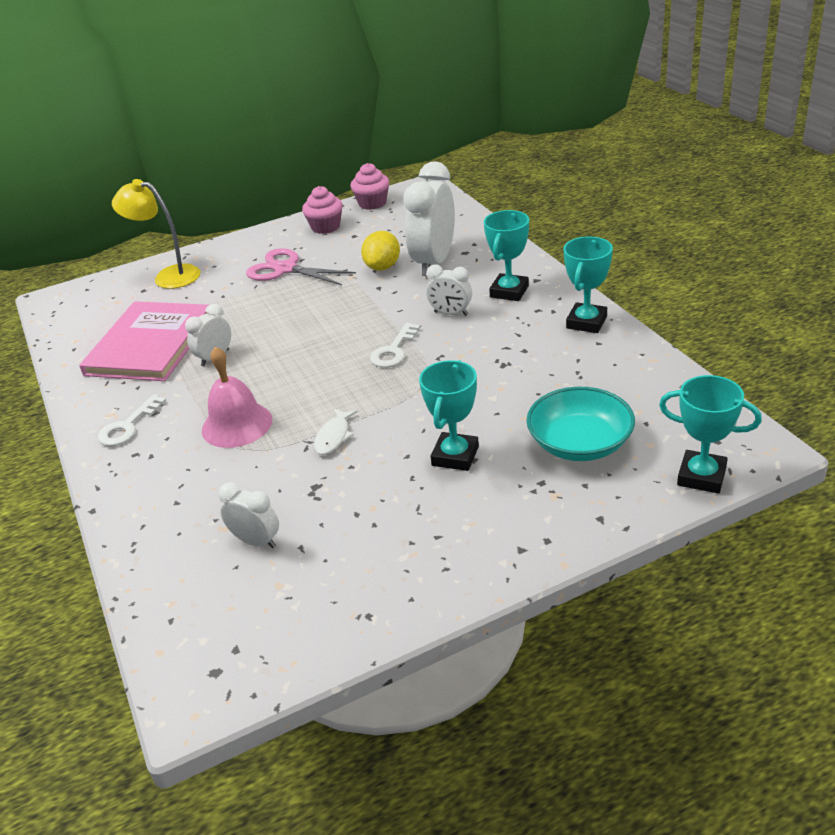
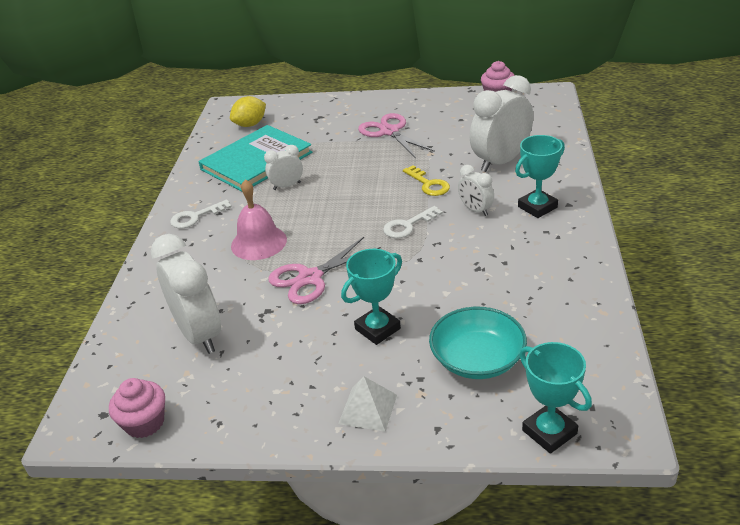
camera: 30 degrees right, 0 degrees up
pink book [79,301,209,381] -> turquoise book [198,125,312,192]
yellow lamp [112,179,201,289] -> none
white clock [218,482,279,548] -> white clock [151,234,221,354], size x1.94
pink cupcake [302,186,343,234] -> pink cupcake moved to [109,378,165,438]
white fish [314,408,357,455] -> pink scissors [268,237,381,304]
yellow lemon [361,231,400,271] -> yellow lemon moved to [230,96,266,127]
turquoise trophy [563,236,613,333] -> none
none -> white pyramid [338,376,397,432]
none -> yellow key [403,165,450,196]

